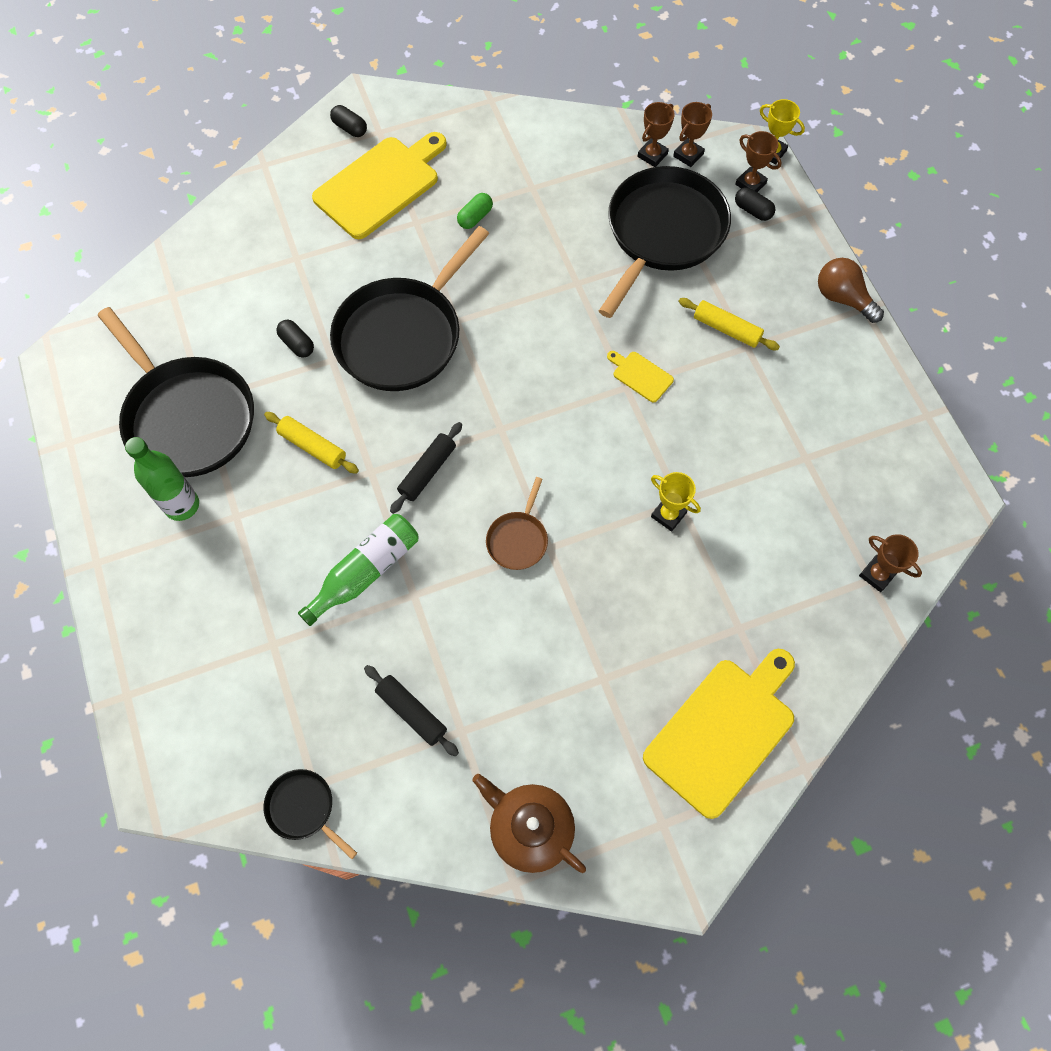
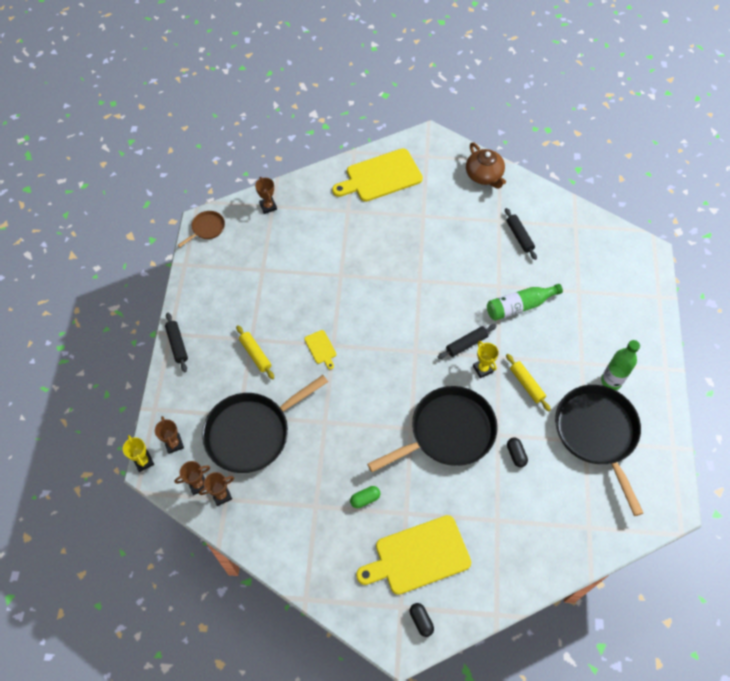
camera: 155 degrees left, 5 degrees down
black pan [264,769,357,859] -> none
brown pan [486,477,548,570] -> brown pan moved to [178,211,225,247]
yellow trophy [651,472,701,532] -> yellow trophy moved to [473,341,499,378]
black capsule [735,187,775,221] -> none
brown light bulb [818,258,884,323] -> black rolling pin [165,313,188,372]

